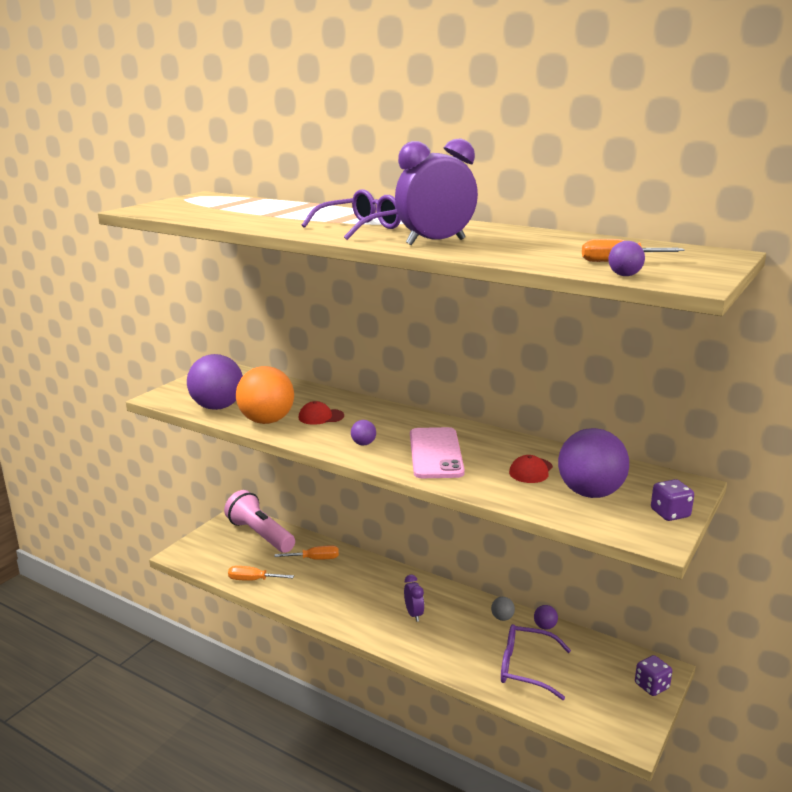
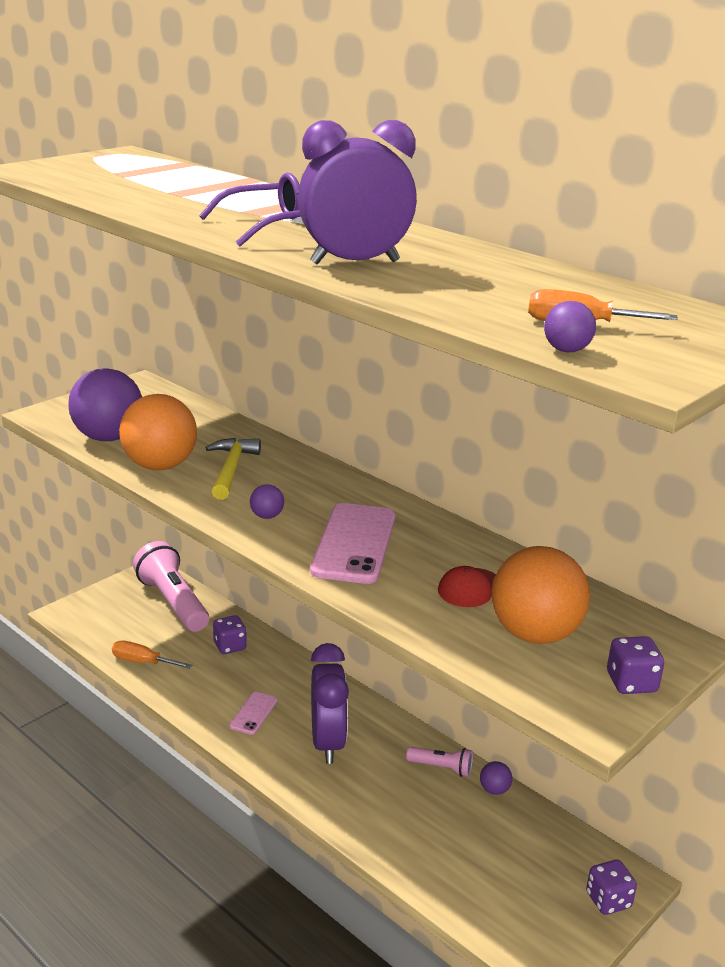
camera: 10 degrees right, 5 degrees up
orange screwdriver [275,545,339,560] -> purple dice [213,615,247,654]
red cap [299,401,344,425] -> yellow hammer [206,438,261,500]
purple clock [404,575,424,622] -> purple clock [311,643,349,764], size x1.90
grey ball [491,597,515,621] -> pink flashlight [406,747,473,777]
purple glasses [501,624,571,700] -> none
purple ball [558,428,629,498] -> orange ball [492,546,590,644]
none -> pink phone [230,692,277,735]

